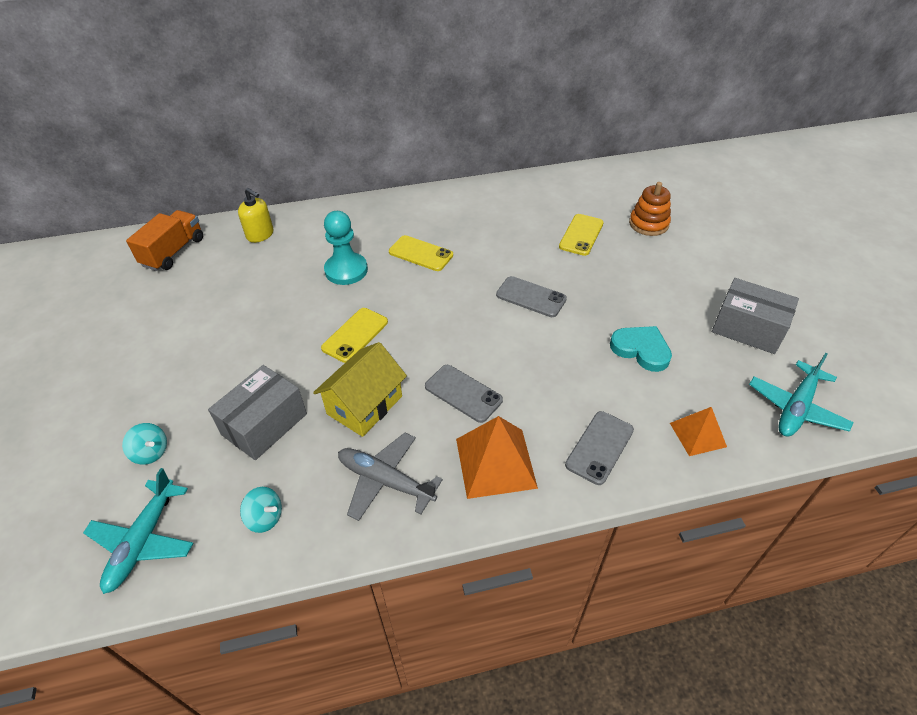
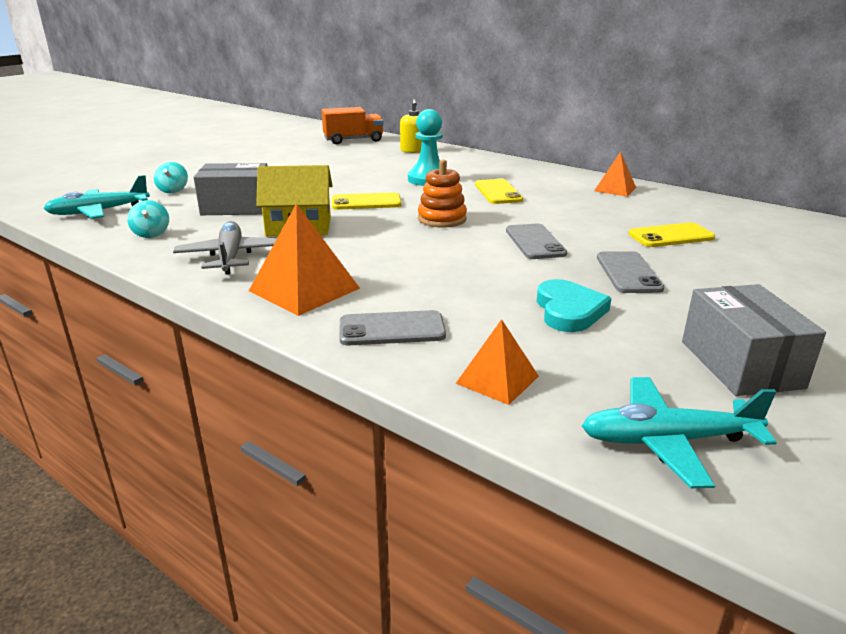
camera: 50 degrees right, 20 degrees down
grey phone [425,365,503,423] -> grey phone moved to [597,251,664,293]
orange stacking toy [629,182,671,236] -> orange stacking toy moved to [418,159,467,228]
none -> orange pyramid [594,152,636,197]

